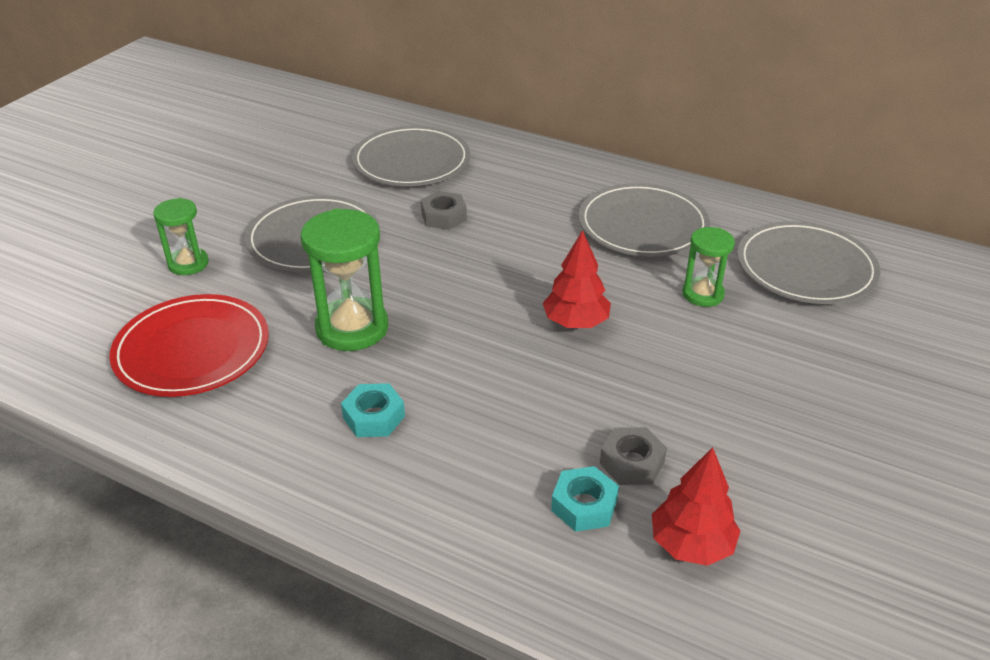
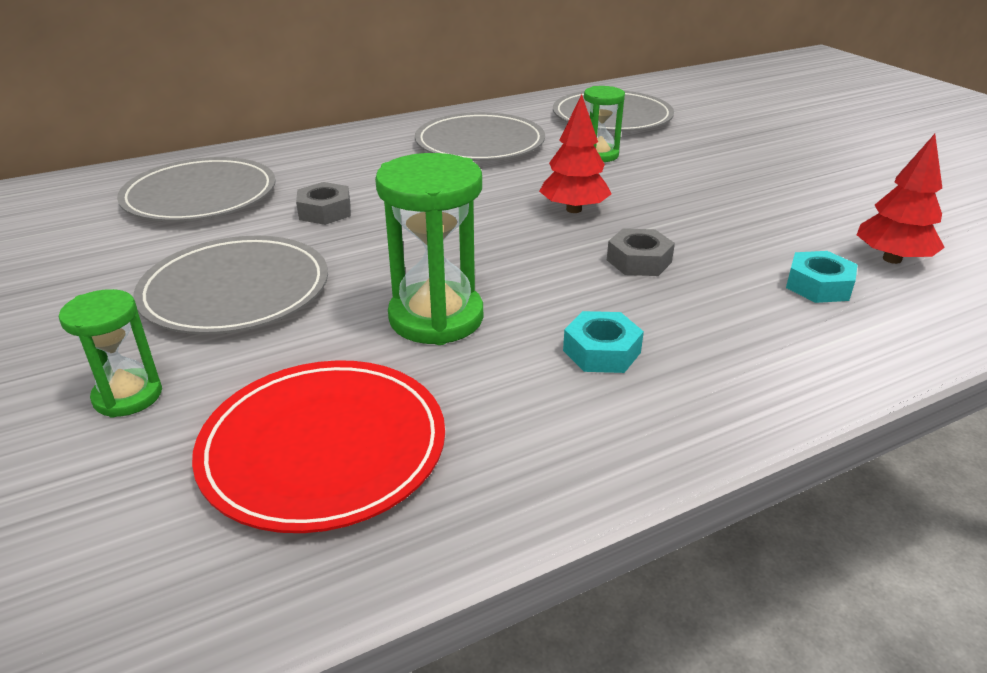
camera: 55 degrees left, 5 degrees down
grey nut [600,427,667,485] -> grey nut moved to [607,228,675,276]

